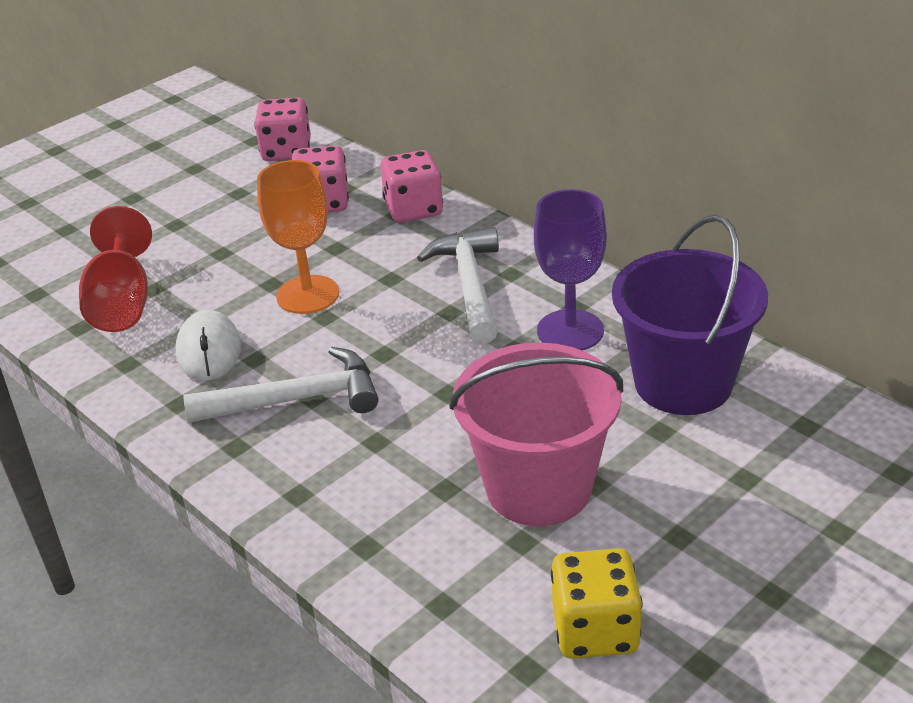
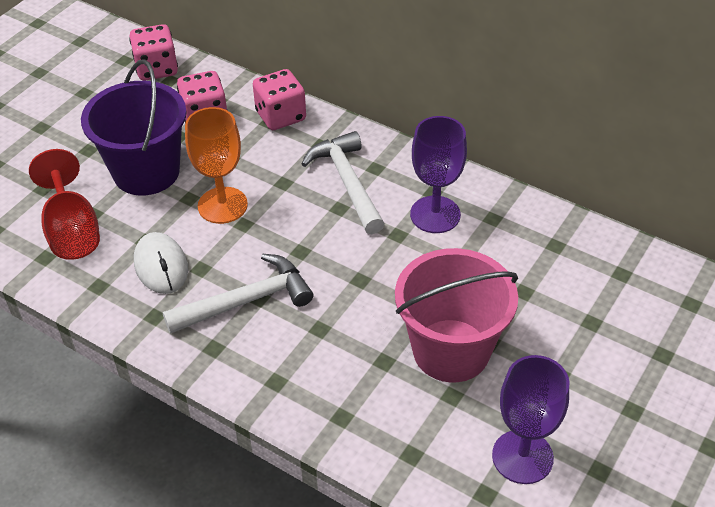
camera: 15 degrees left, 10 degrees up
yellow dice [551,548,643,659] -> purple goblet [492,355,569,484]
purple bucket [612,215,768,415] -> purple bucket moved to [81,59,187,196]

